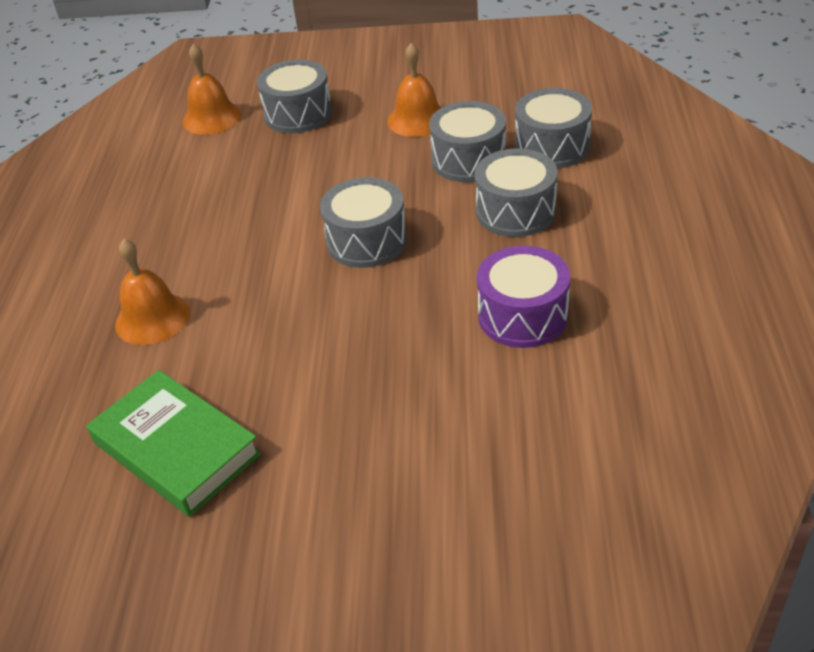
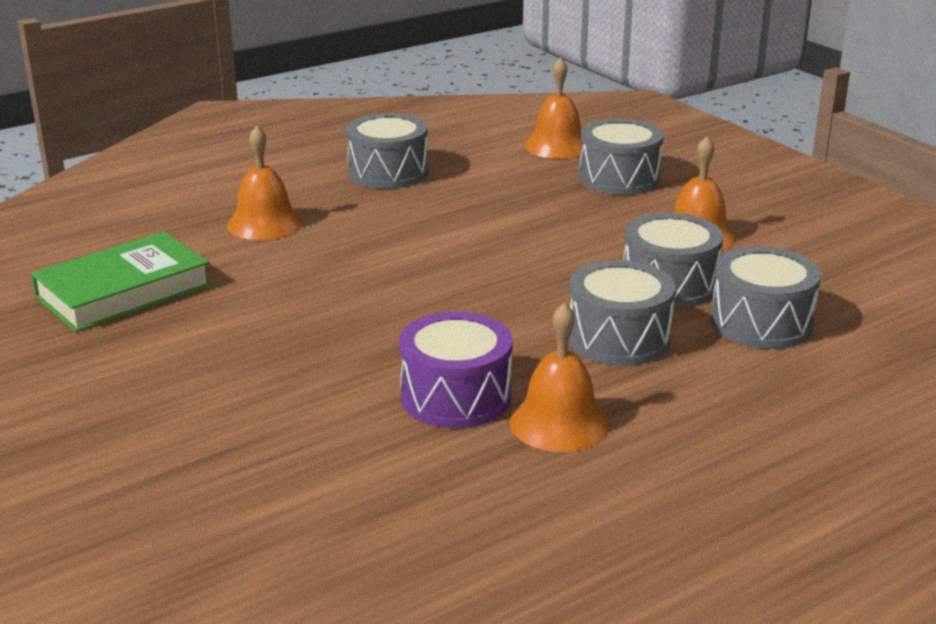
camera: 50 degrees right, 15 degrees down
green book [86,370,261,517] -> green book turned 45 degrees clockwise [31,231,211,332]
grey drum [320,177,407,268] -> grey drum moved to [346,113,428,189]
none -> orange bell [510,302,609,452]

